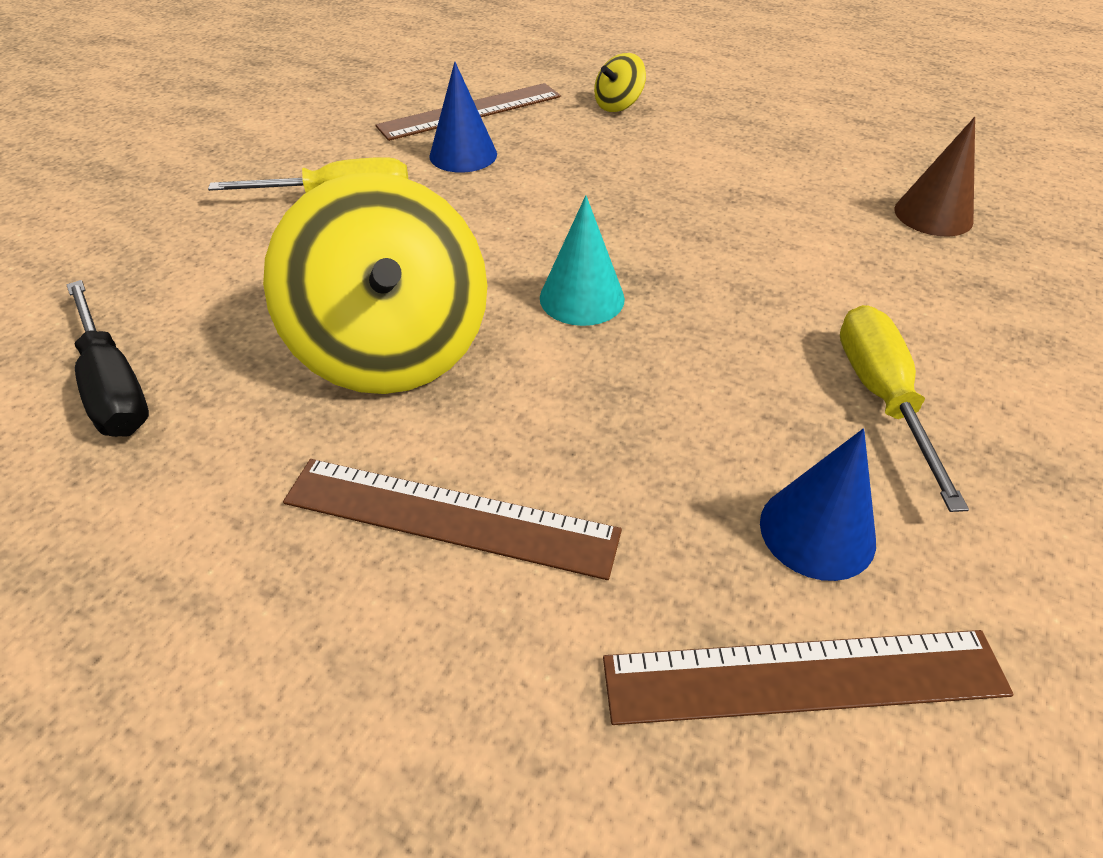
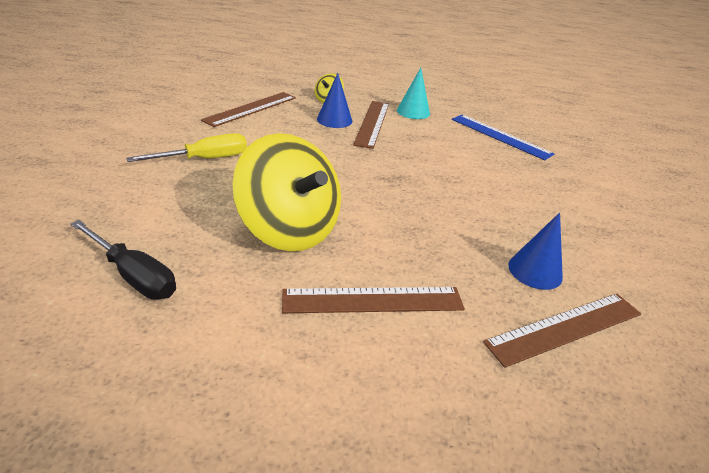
camera: 25 degrees left, 10 degrees down
blue cone [429,62,497,173] -> blue cone moved to [317,73,352,128]
turquoise cone [540,195,625,326] -> turquoise cone moved to [397,68,430,119]
yellow screwdriver [840,305,969,512] -> none
brown cone [894,117,975,236] -> blue ruler [452,115,554,160]
none -> brown ruler [353,101,389,149]

